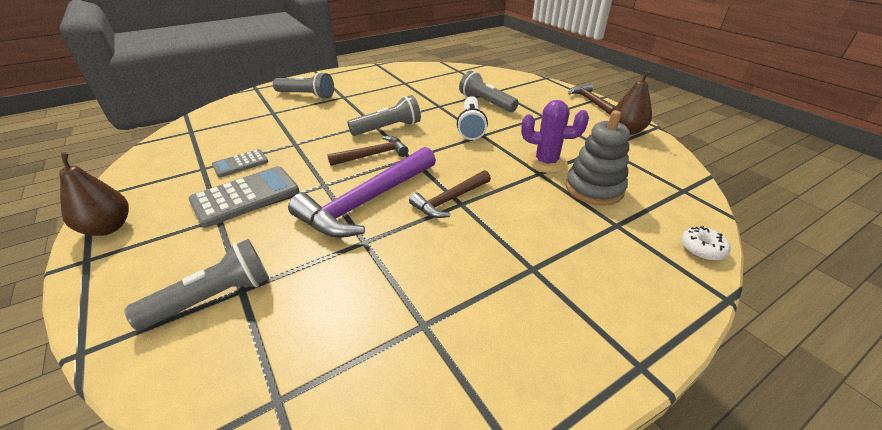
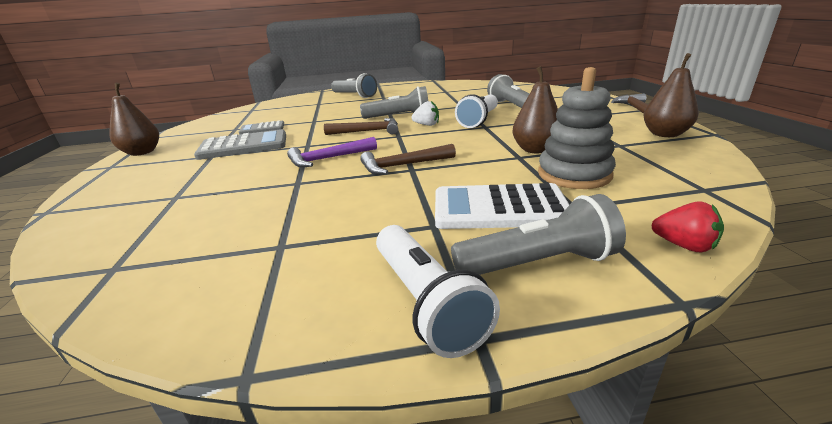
camera: 25 degrees right, 10 degrees down
grey flashlight [124,239,269,330] -> grey flashlight moved to [451,194,626,275]
purple hammer [288,147,436,238] -> purple hammer [287,137,377,167], size x0.57
purple cactus [521,100,589,173] -> brown pear [512,66,558,153]
white donut [681,226,731,261] -> red strawberry [651,202,724,253]
none -> white flashlight [376,225,500,358]
none -> white strawberry [411,101,439,126]
none -> white calculator [435,183,569,229]

